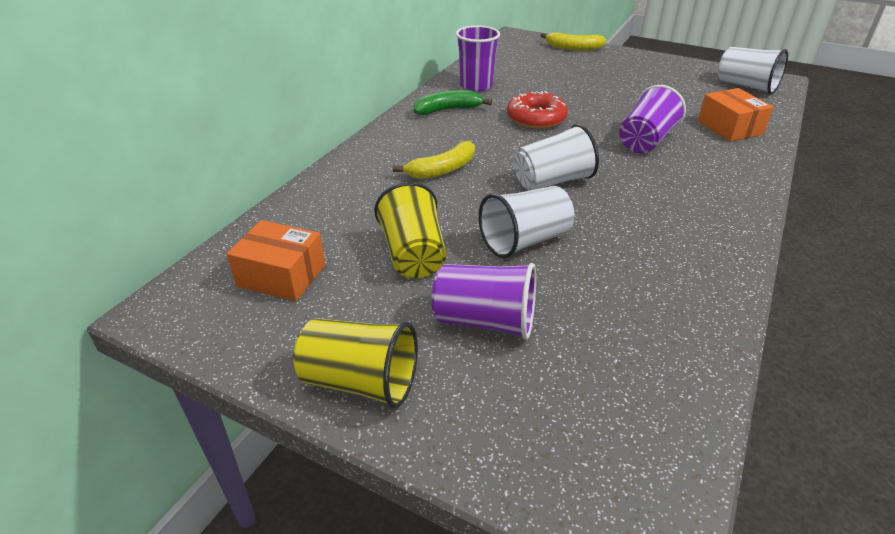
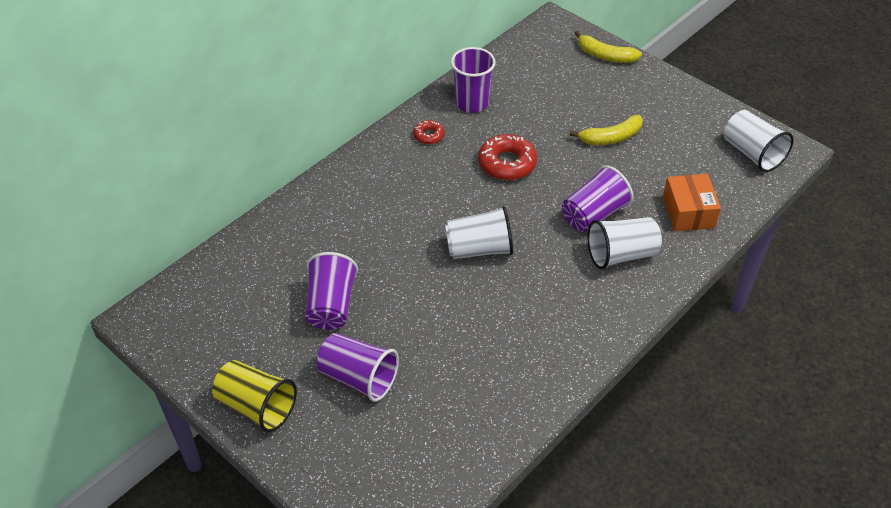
camera: 15 degrees right, 10 degrees up
orange box [227,220,325,301] -> none
yellow cup [374,182,446,278] -> purple cup [305,252,358,330]
yellow banana [393,141,475,179] -> yellow banana moved to [569,115,643,145]
green banana [414,90,492,115] -> red donut [413,120,445,144]
white cup [479,186,574,258] -> white cup moved to [587,217,662,270]

